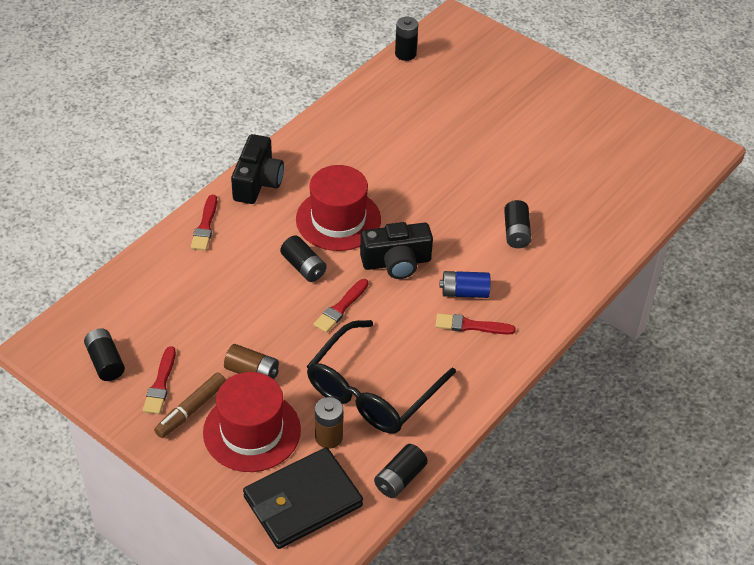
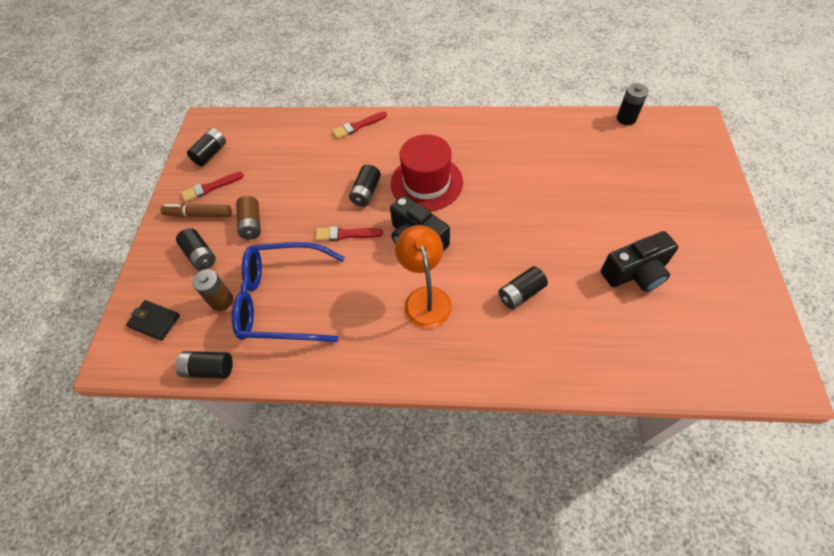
camera: 60 degrees right, 10 degrees up
red hat [203,372,301,472] -> black battery [176,228,216,270]
black camera [231,134,284,204] -> black camera moved to [601,231,678,292]
black wallet [243,447,363,549] -> black wallet [126,300,180,341], size x0.51
black glasses [306,320,456,433] -> blue glasses [232,242,345,342]
red brush [435,313,516,334] -> none
blue battery [440,271,491,298] -> orange lamp [395,225,452,328]

